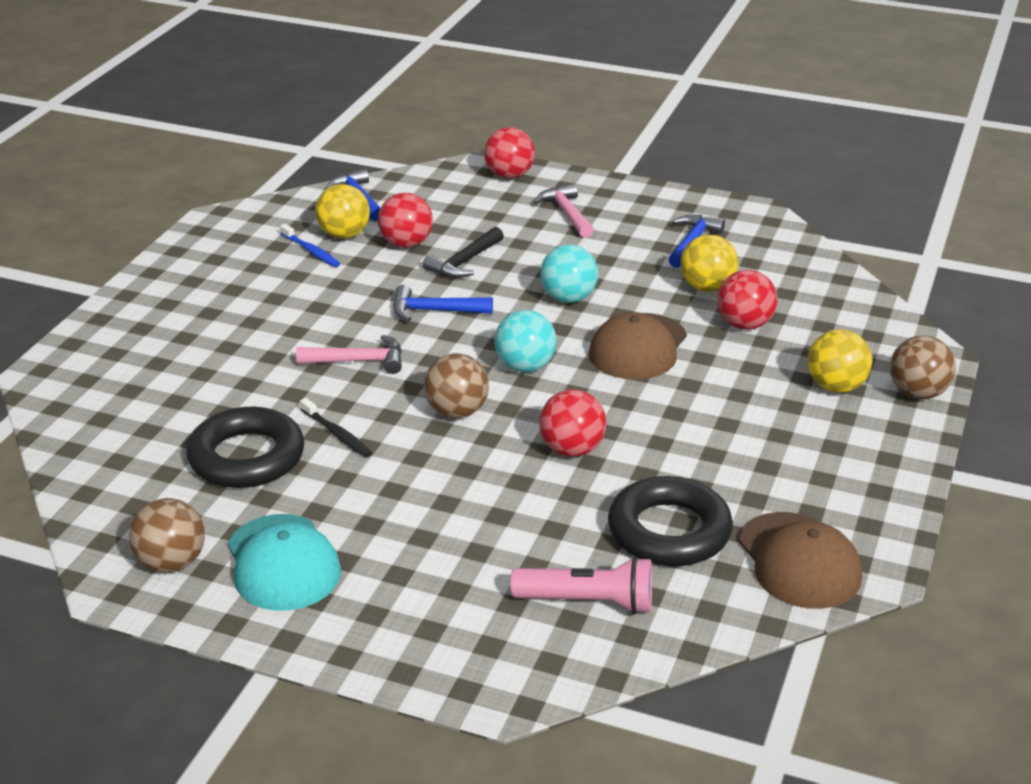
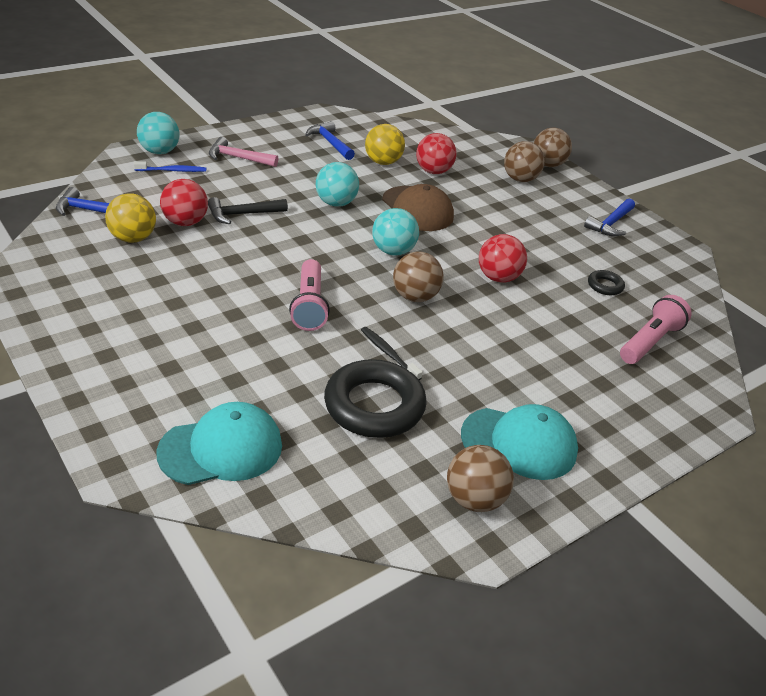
camera: 60 degrees left, 5 degrees up
blue toothbrush [280,224,340,267] -> blue toothbrush moved to [134,161,206,172]
pink hammer [296,335,402,374] -> pink flashlight [289,259,330,331]
black toothbrush [300,398,372,457] -> black toothbrush turned 120 degrees counterclockwise [361,327,422,380]
blue hammer [393,285,493,321] -> blue hammer moved to [584,198,635,236]
black hammer [422,227,504,278] -> black hammer turned 90 degrees clockwise [208,197,288,224]
red ball [484,127,535,179] -> turquoise ball [137,112,179,154]
black ring [608,476,733,566] -> black ring [588,270,625,295], size x0.45
brown cap [739,512,862,609] -> none
yellow ball [808,329,872,393] -> brown ball [504,141,545,182]
none -> turquoise cap [157,402,282,485]

